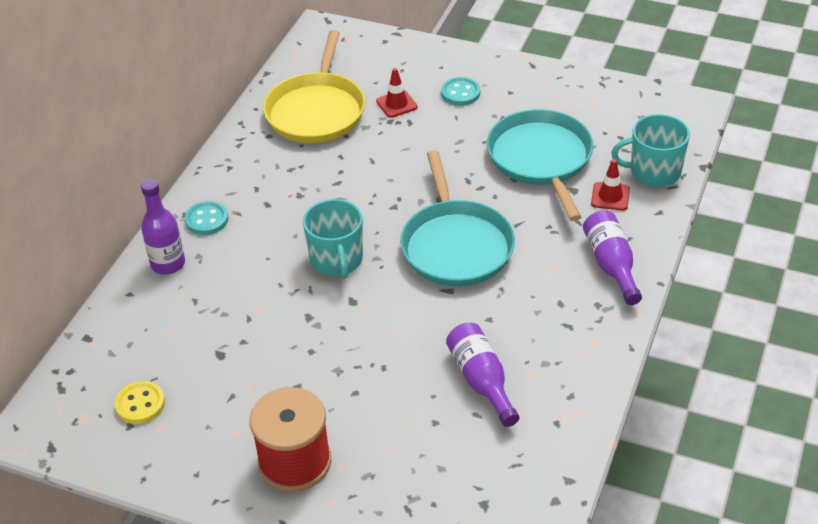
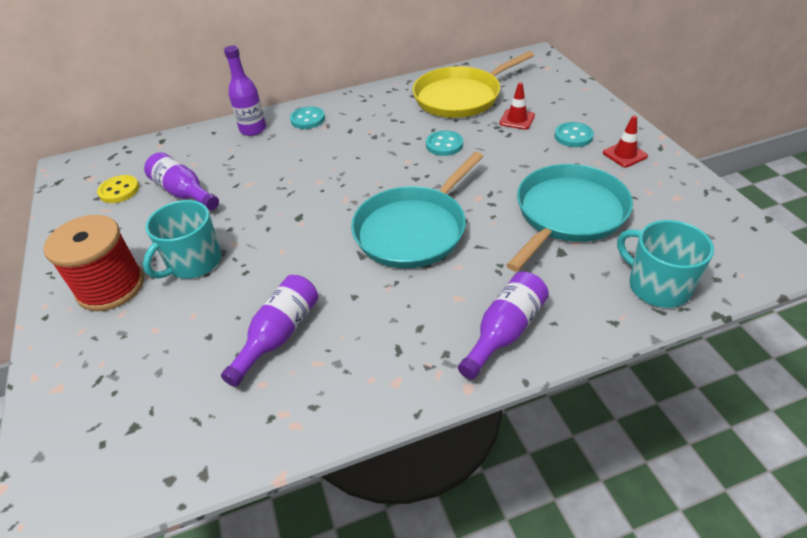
camera: 50 degrees right, 0 degrees up
turquoise mug [303,199,363,279] -> turquoise mug moved to [143,200,221,279]
red traffic cone [591,159,630,210] -> red traffic cone moved to [603,115,648,167]
none -> purple bottle [144,152,219,210]
none -> turquoise button [426,130,463,156]

